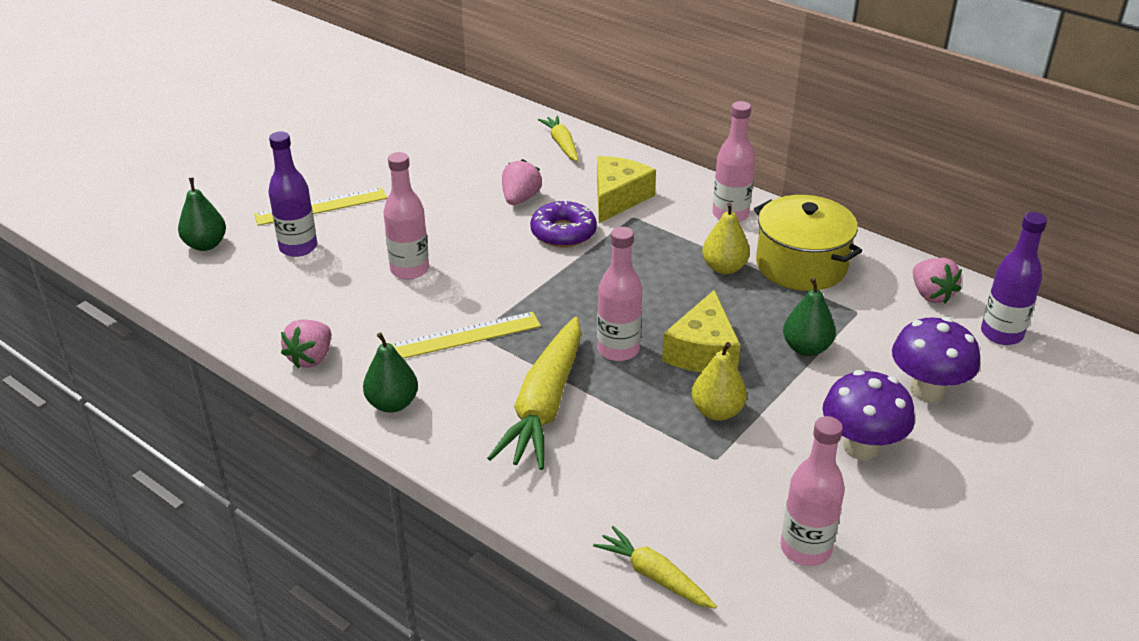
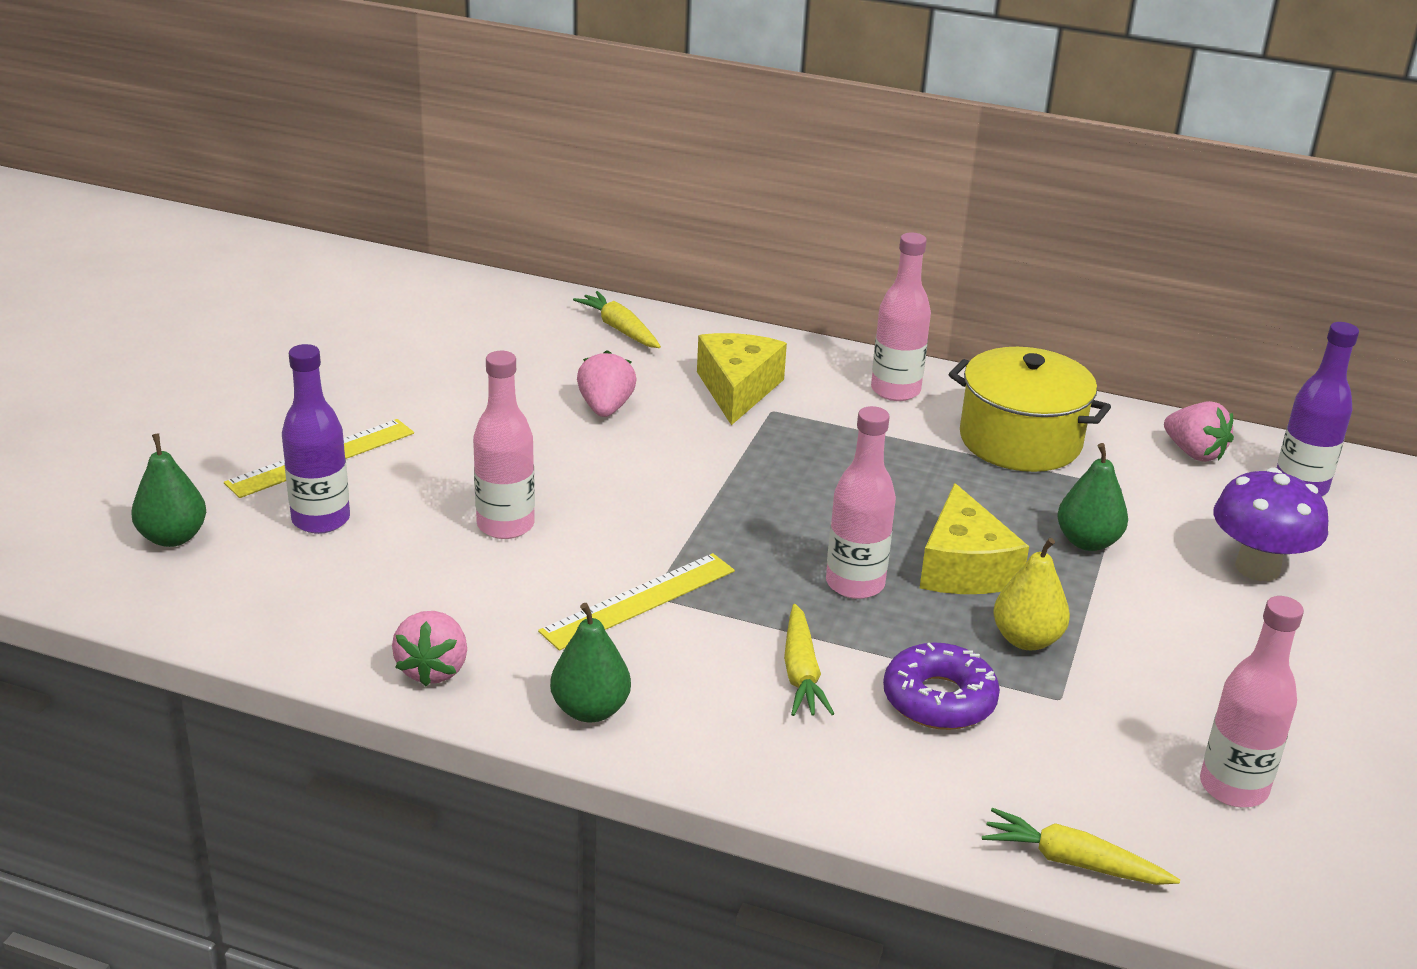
camera: 20 degrees left, 5 degrees down
yellow carrot [488,317,581,470] -> yellow carrot [784,604,834,716], size x0.54
purple donut [530,201,597,247] -> purple donut moved to [883,642,1000,730]
yellow pear [702,203,750,274] -> none
purple mushroom [822,370,915,460] -> none

